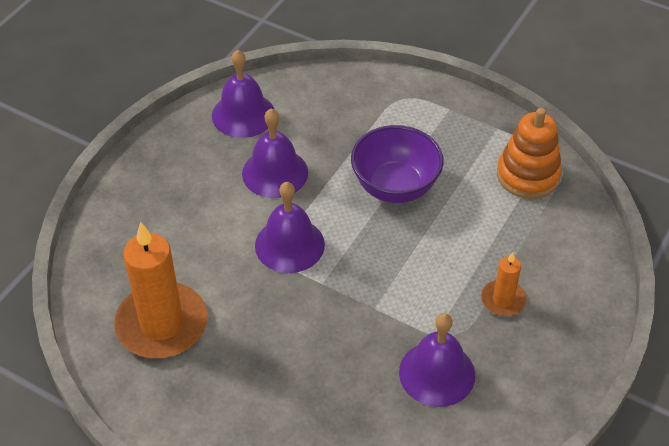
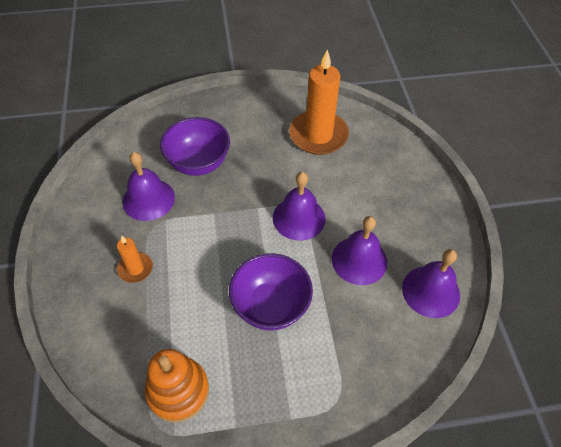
camera: 140 degrees right, 5 degrees up
none -> purple bowl [160,117,230,176]

